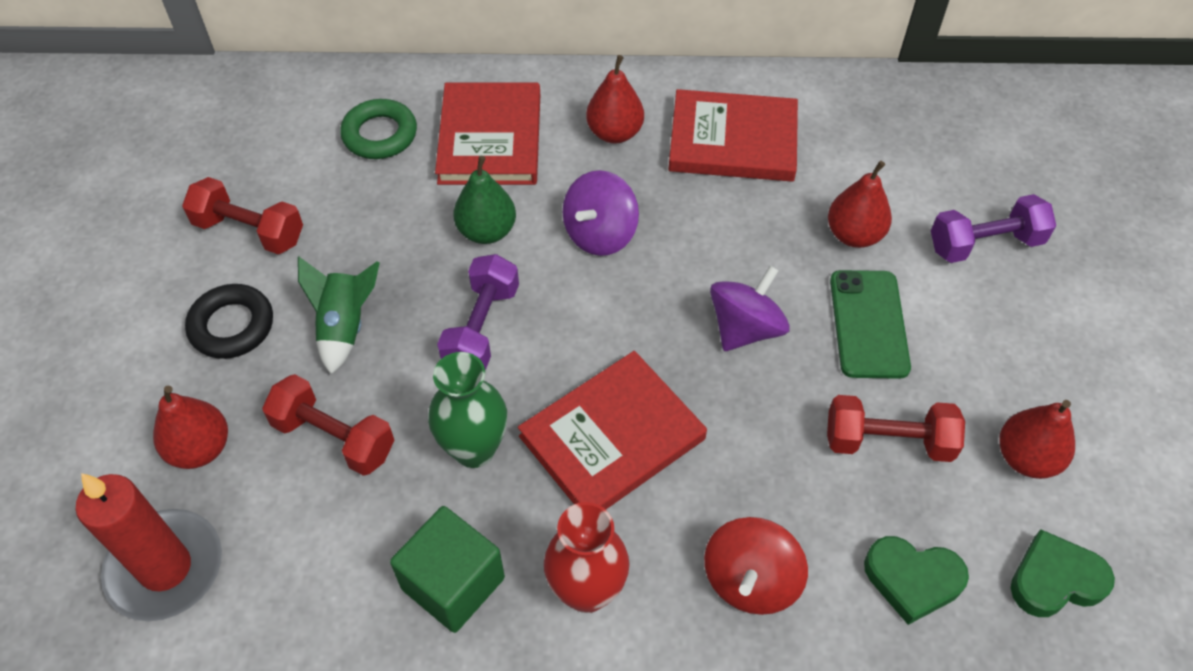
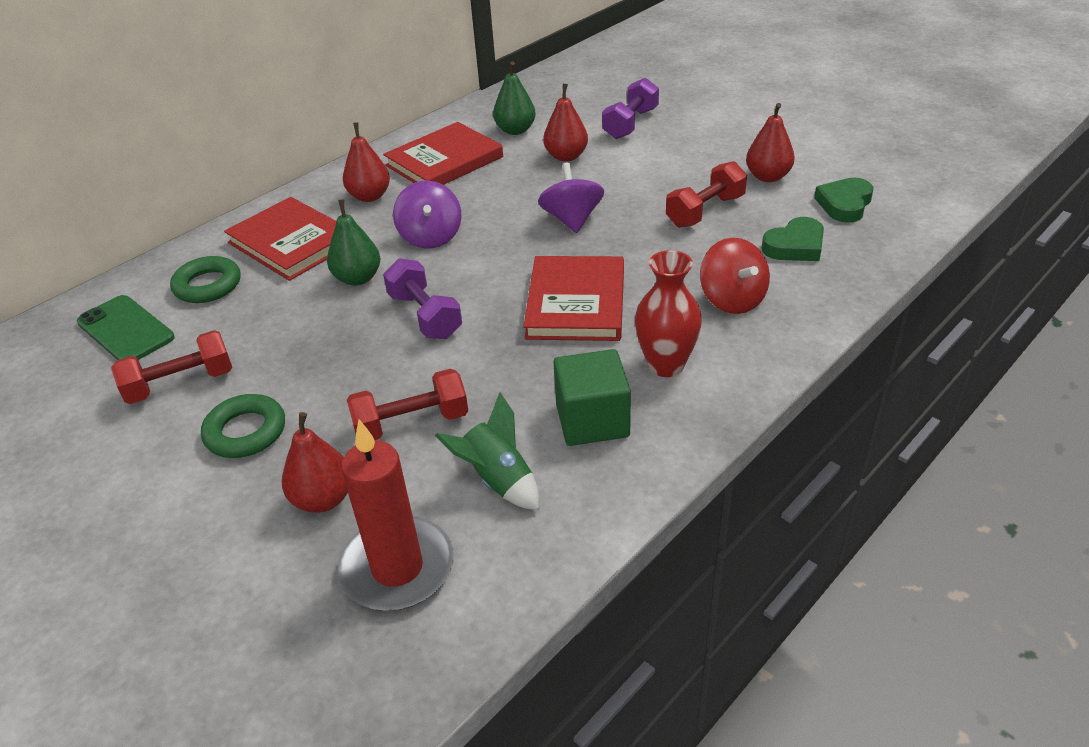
camera: 45 degrees left, 15 degrees down
black ring [185,284,273,359] -> green ring [201,394,285,458]
green rocket [298,256,380,375] -> green rocket moved to [435,392,539,510]
green vase [428,352,507,468] -> none
green phone [830,270,911,379] -> green phone moved to [77,295,175,360]
none -> green pear [493,61,536,135]

